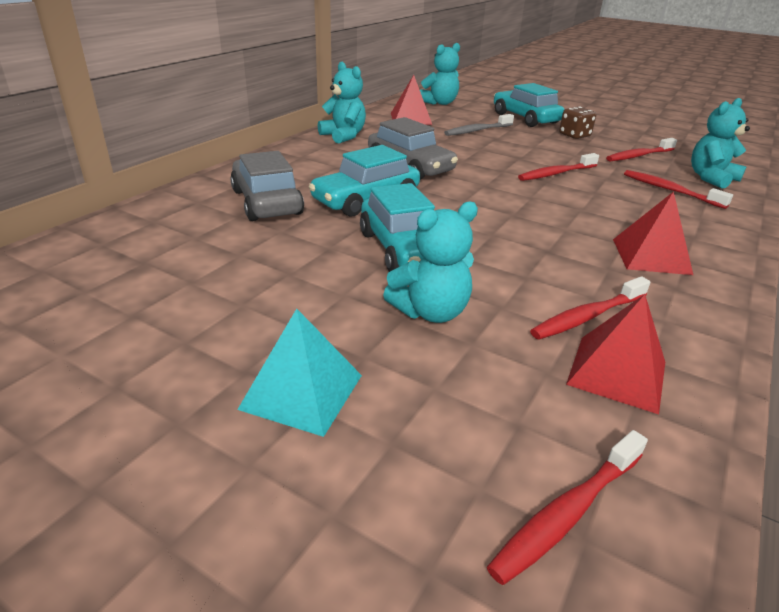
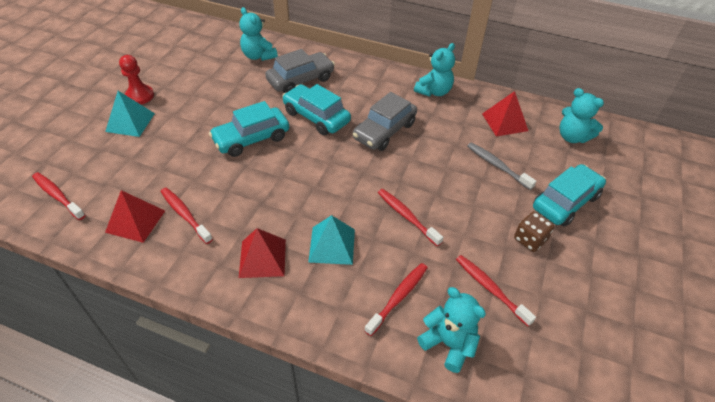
camera: 80 degrees right, 15 degrees up
turquoise teddy bear [383,202,478,323] -> turquoise teddy bear moved to [240,7,278,61]
none -> red pawn [119,55,154,105]
none -> turquoise pyramid [308,215,355,265]

